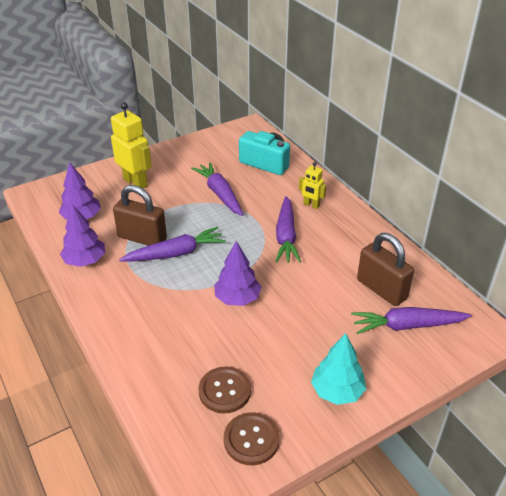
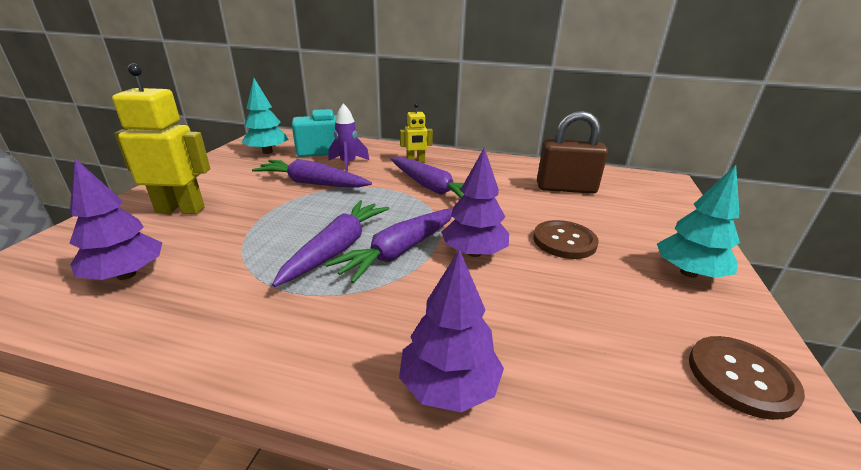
camera: 45 degrees left, 10 degrees down
purple tree [60,204,105,267] -> purple tree moved to [399,249,504,412]
brown padlock [113,185,167,246] -> none
brown button [199,366,251,413] -> brown button moved to [533,220,599,259]
purple carrot [351,307,472,334] -> purple carrot moved to [325,208,453,284]
none -> turquoise tree [242,78,289,154]
none -> purple rocket [329,103,369,172]

